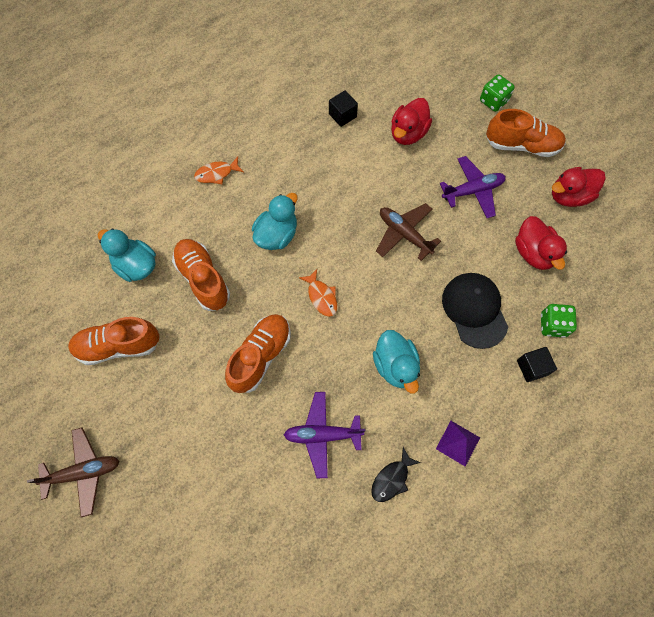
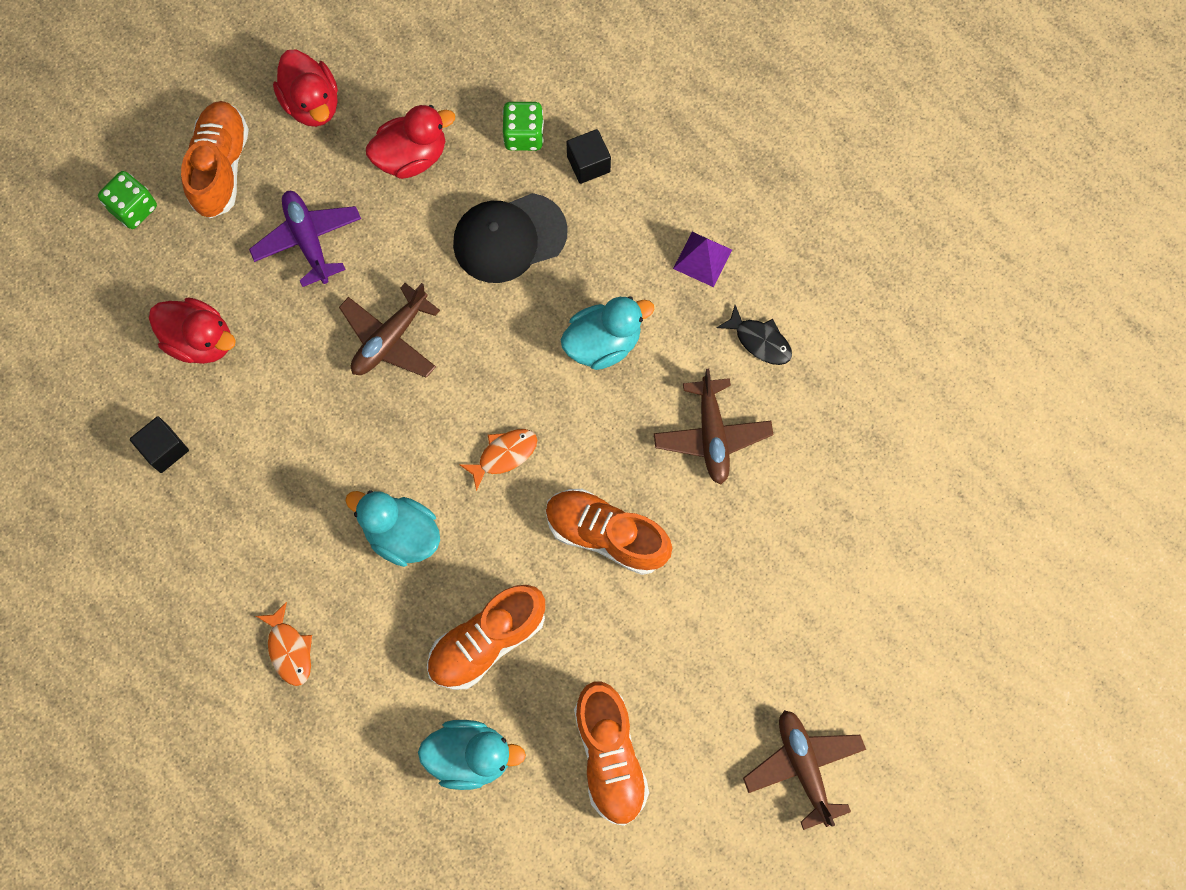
camera: 95 degrees left, 5 degrees up
turquoise duck [98,228,156,282] -> turquoise duck turned 120 degrees counterclockwise [418,720,526,790]
purple plane [284,392,365,478] -> brown plane [654,368,773,484]

